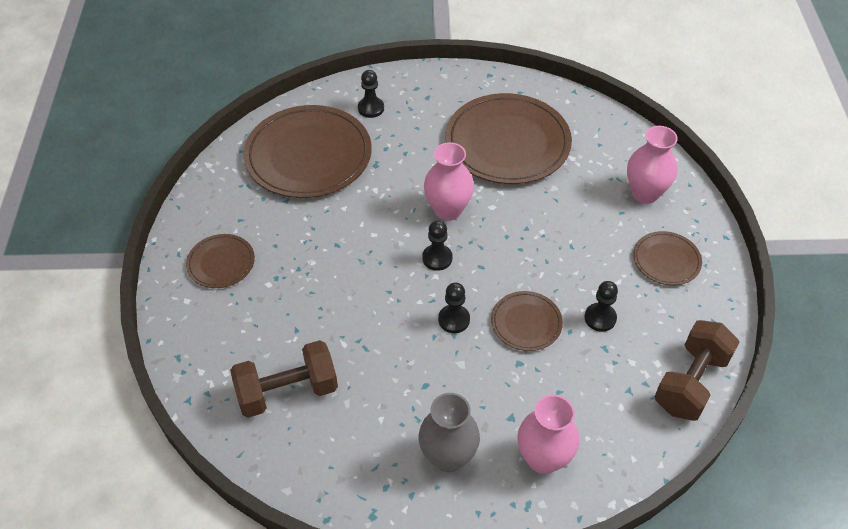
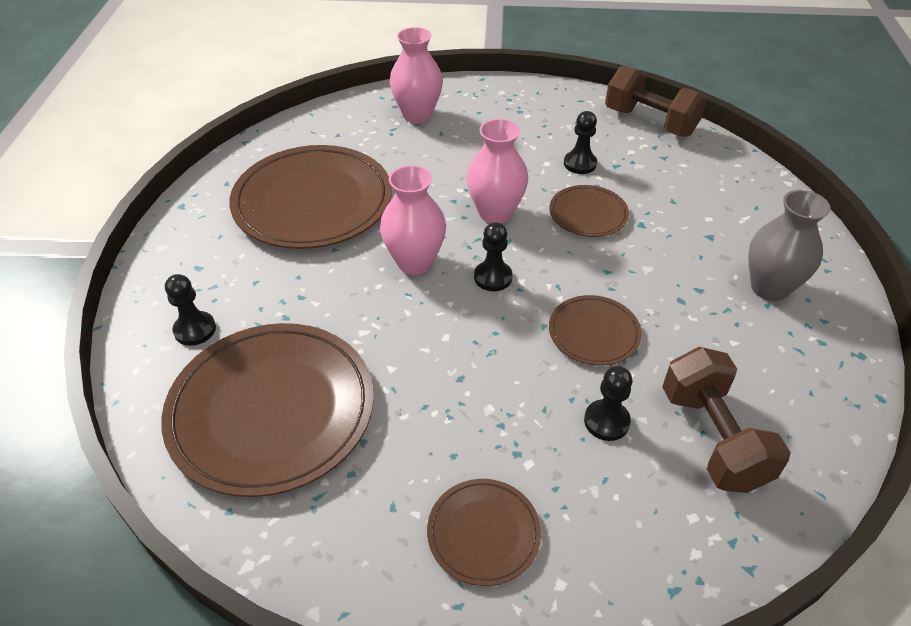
camera: 85 degrees left, 5 degrees down
black pawn [438,283,470,333] -> black pawn moved to [584,366,632,441]
pink vase [517,394,579,474] -> pink vase moved to [466,119,528,224]
brown plate [633,231,702,285] -> brown plate moved to [549,295,642,366]

